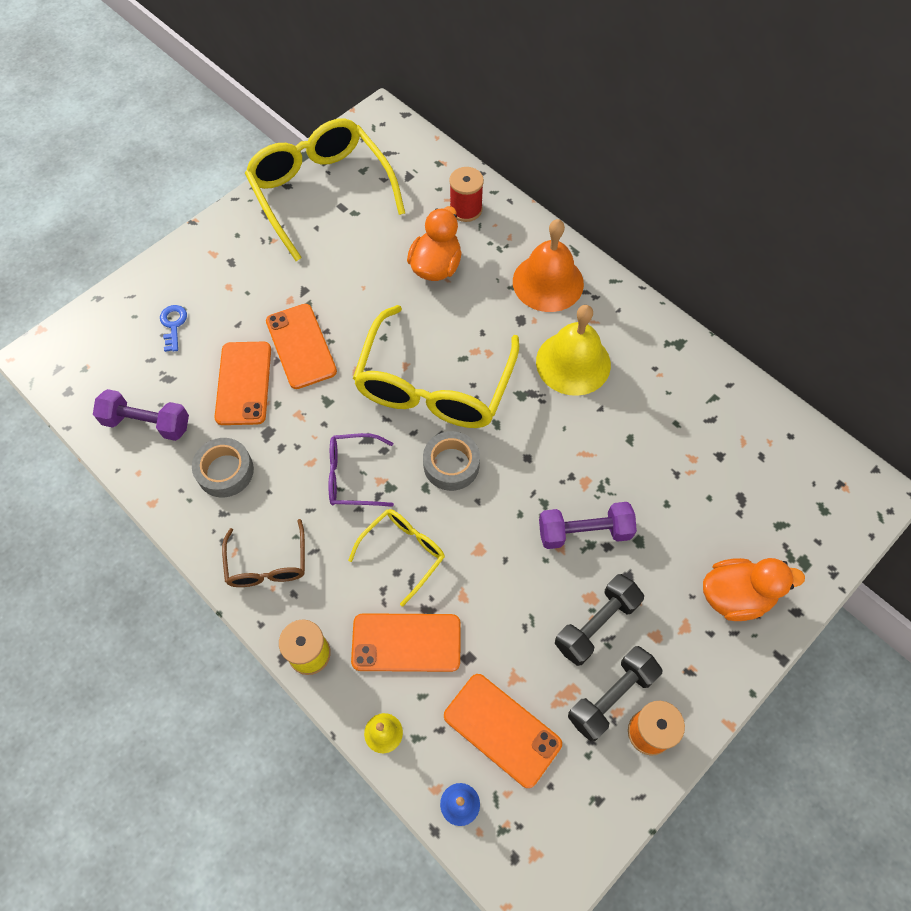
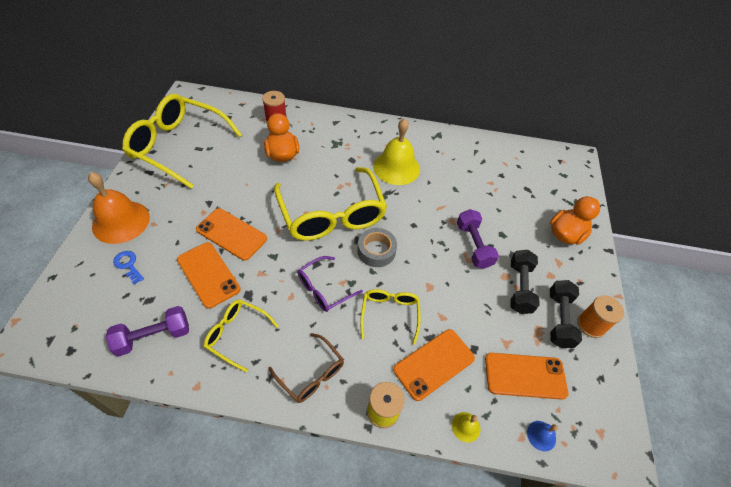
camera: 40 degrees left, 10 degrees down
grey tape [192,438,254,498] -> yellow glasses [204,300,279,372]
orange bell [513,219,584,312] -> orange bell moved to [88,172,150,244]
purple dumbbell [539,502,637,549] -> purple dumbbell turned 60 degrees counterclockwise [457,209,499,269]

